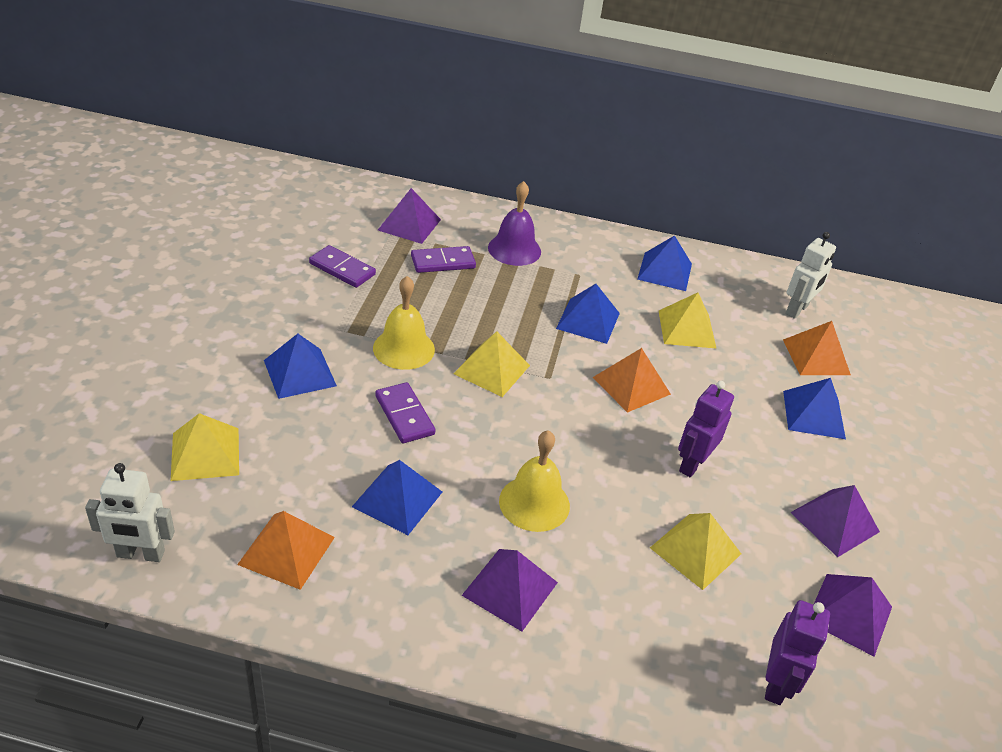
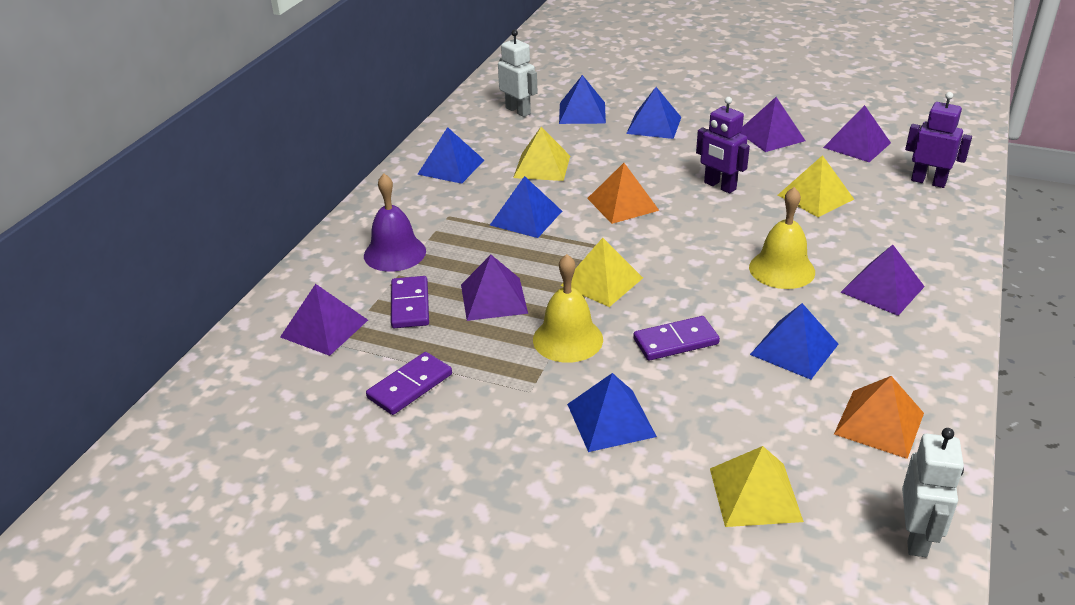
camera: 75 degrees left, 5 degrees down
orange pyramid [783,321,851,375] -> blue pyramid [559,75,606,124]
none -> purple pyramid [461,255,528,321]

